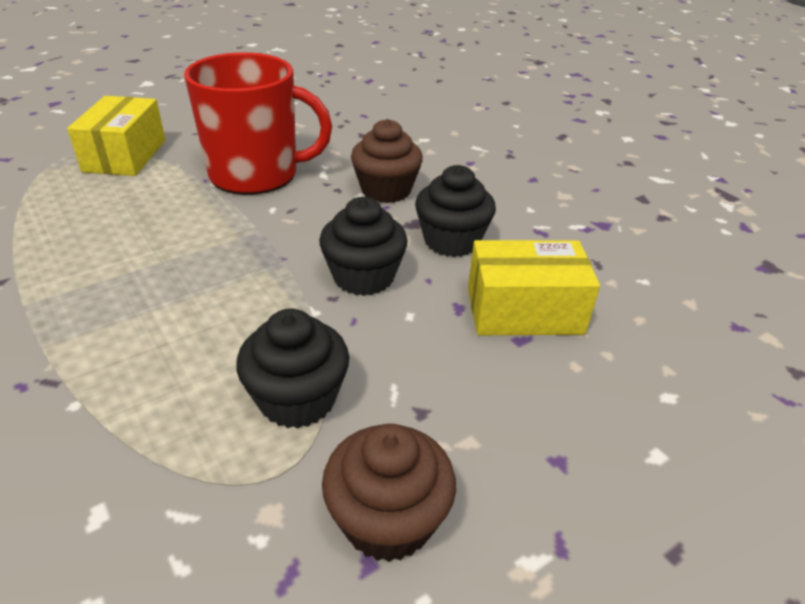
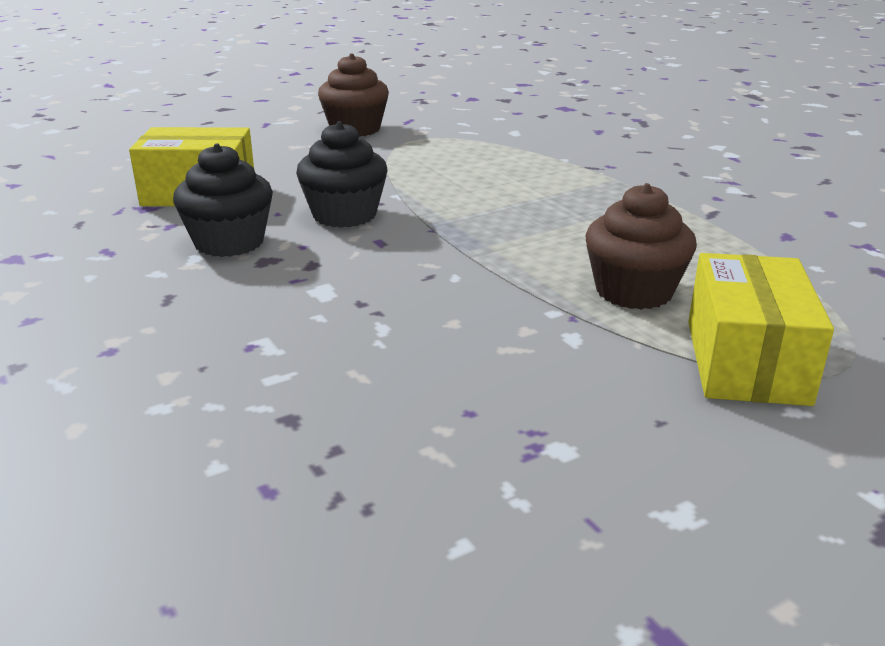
camera: 175 degrees left, 10 degrees down
red mug [184,52,332,195] -> none
black cupcake [236,309,349,428] -> none
brown cupcake [351,119,423,203] -> brown cupcake moved to [586,183,697,310]

